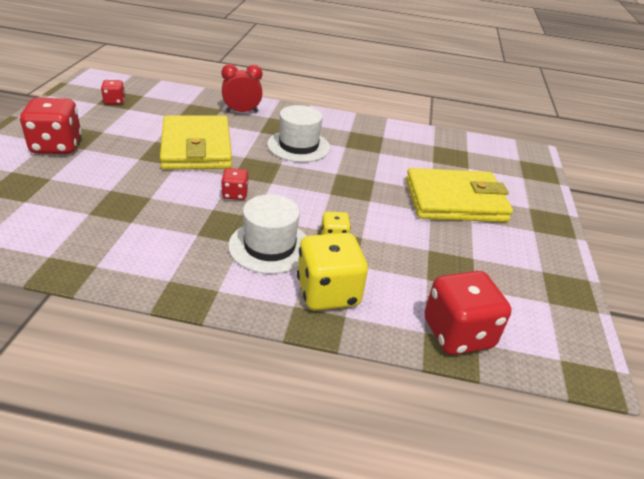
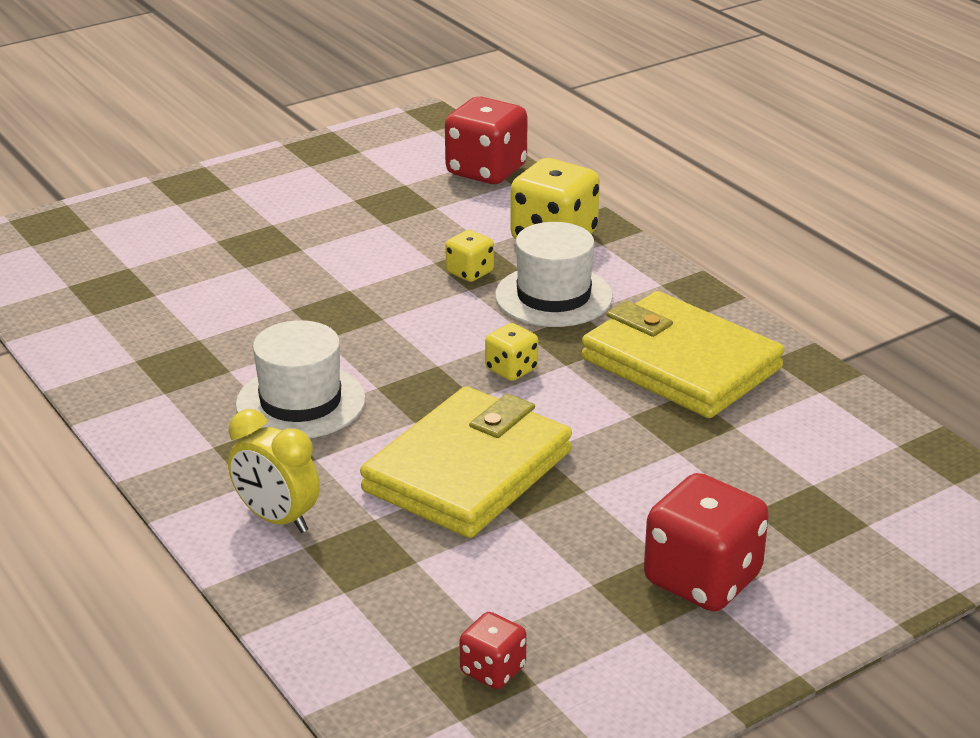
camera: 130 degrees left, 5 degrees down
red clock [221,64,263,113] -> yellow clock [228,409,320,533]
red dice [221,168,249,200] -> yellow dice [485,323,538,381]
yellow wallet [406,168,513,222] -> yellow wallet moved to [581,291,784,418]

